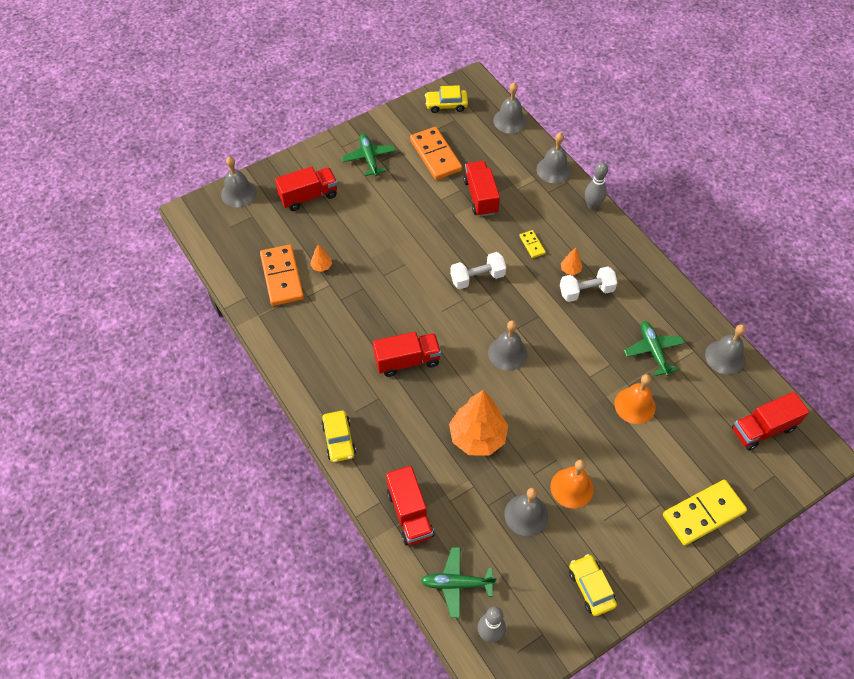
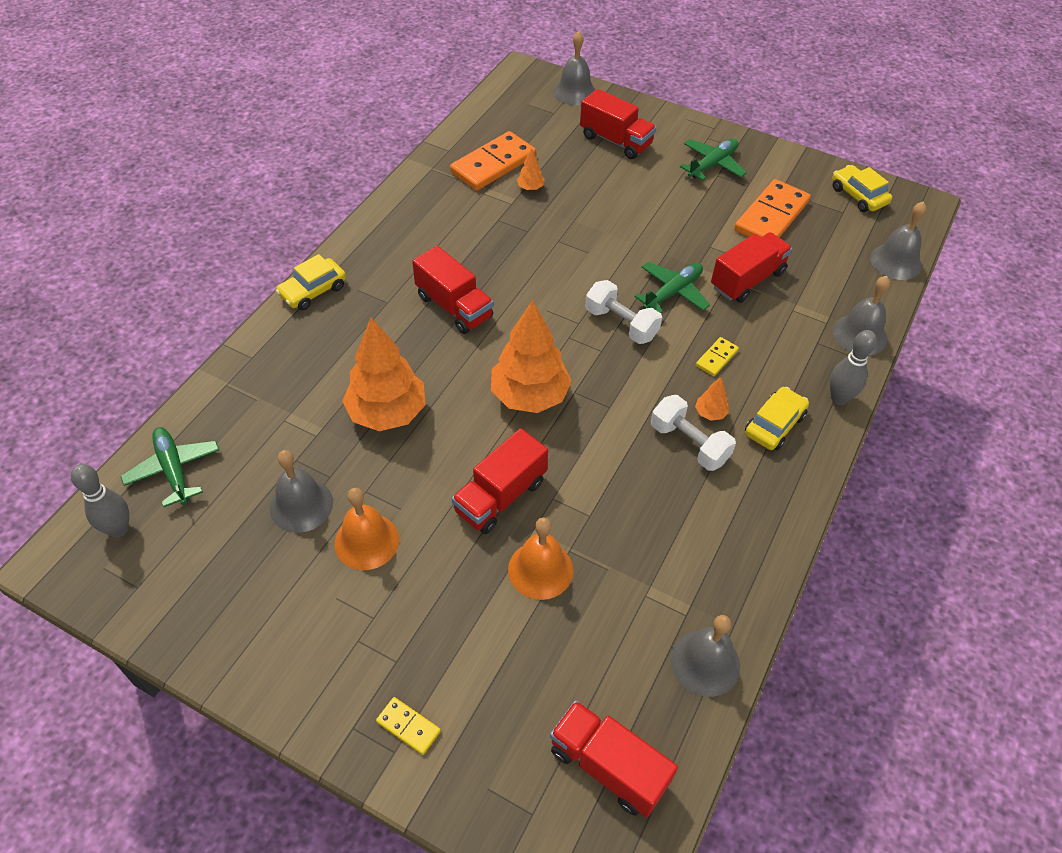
camera: 60 degrees right, 5 degrees down
red truck [386,466,434,546] -> red truck moved to [452,428,548,534]
grey bell [488,320,528,371] -> orange tree [491,300,572,413]
yellow car [569,554,617,616] -> yellow car moved to [745,387,809,450]
green plane [624,321,685,376] -> green plane moved to [635,262,710,313]
yellow domino [663,479,747,546] -> yellow domino [376,697,441,755], size x0.47

